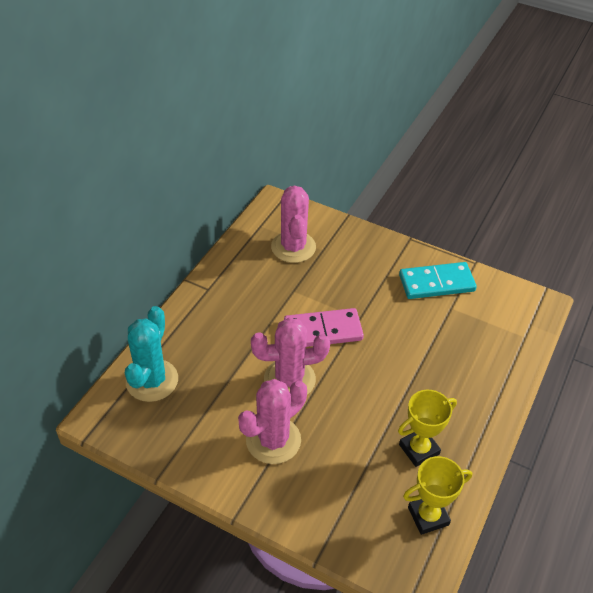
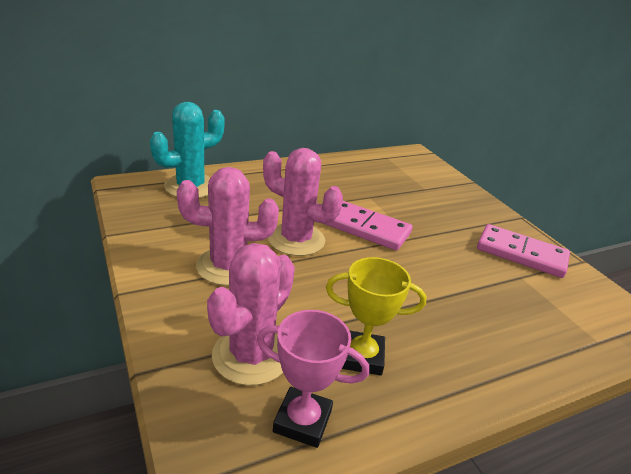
camera: 35 degrees right, 15 degrees down
pink cactus [271,186,316,263] -> pink cactus moved to [207,243,295,386]
turquoise domino [399,262,477,299] -> pink domino [477,224,570,278]
yellow trophy [403,456,472,535] -> pink trophy [257,310,369,448]

